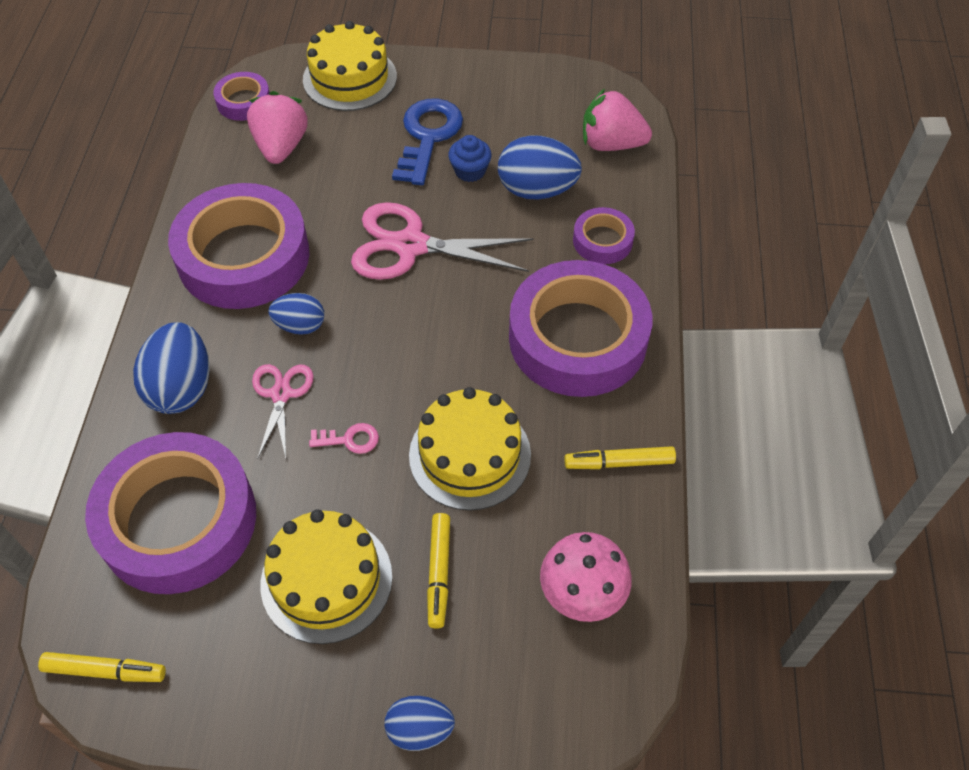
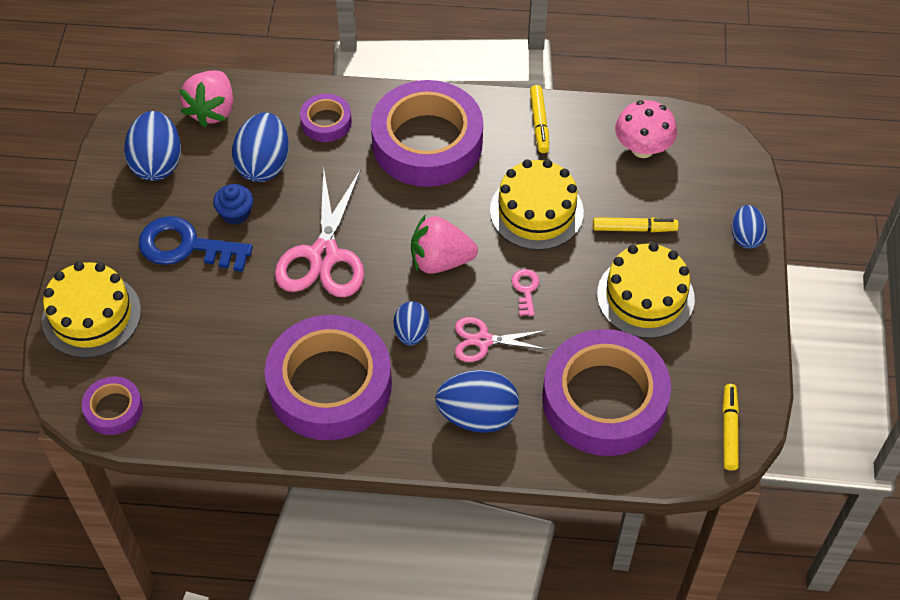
camera: 90 degrees left, 0 degrees up
pink strawberry [247,91,308,164] -> pink strawberry moved to [411,214,478,274]
none -> blue egg [124,111,181,181]

